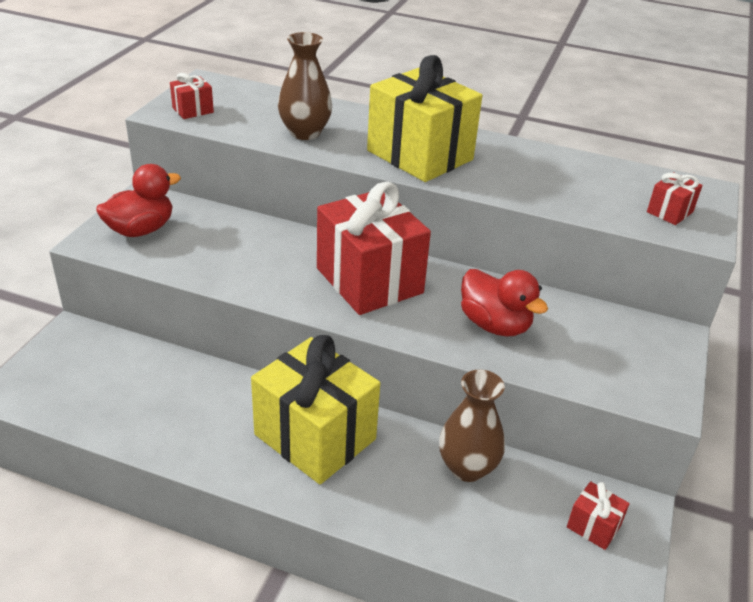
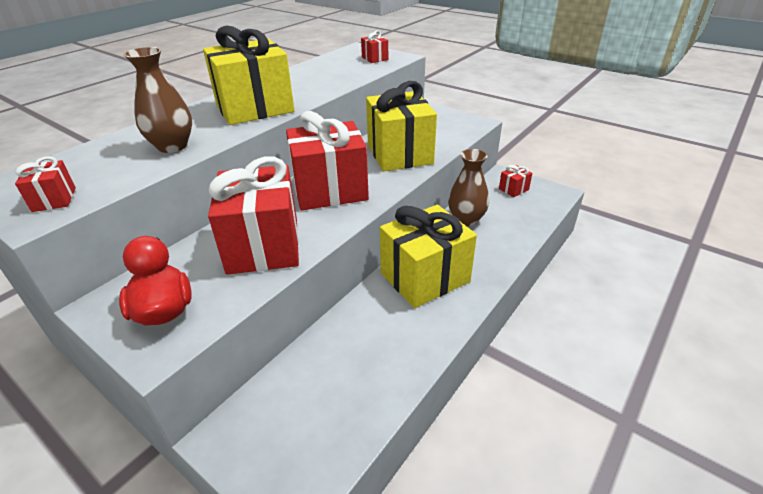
camera: 70 degrees left, 0 degrees up
red duck [461,269,548,336] -> yellow gift [366,81,437,171]
none -> red gift [208,156,299,275]

